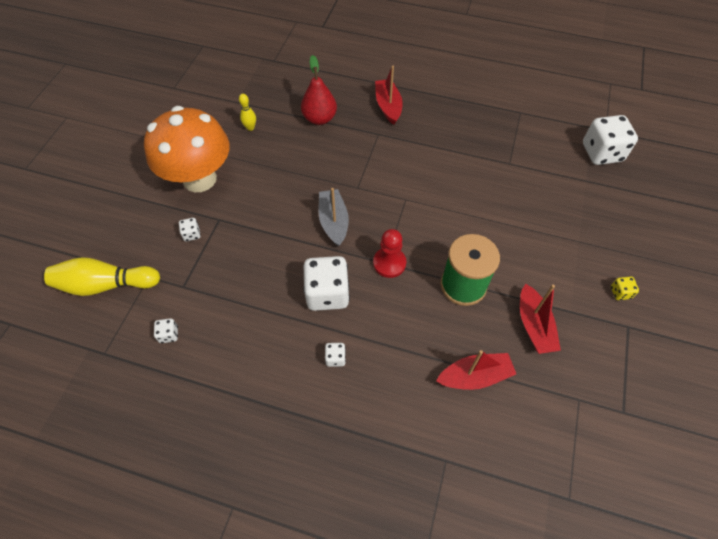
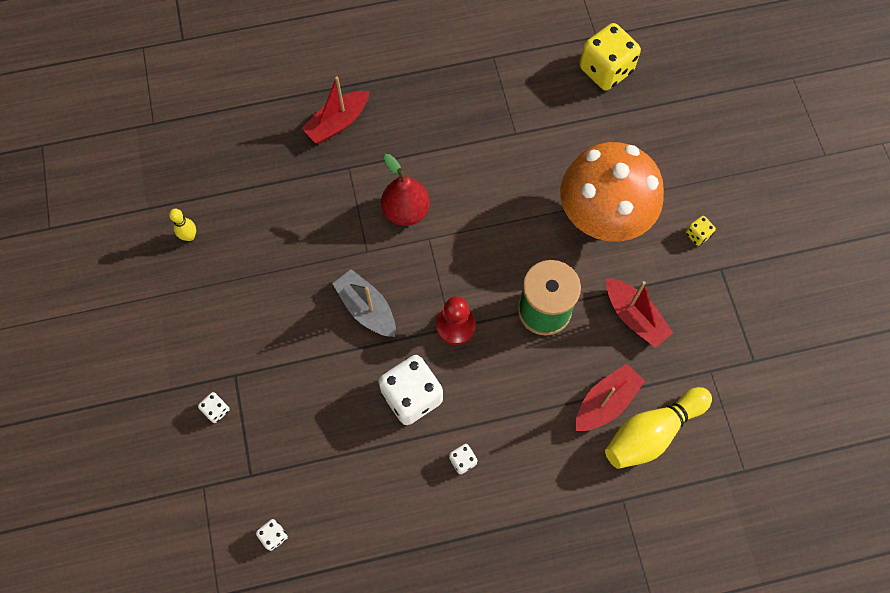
camera: 30 degrees left, 10 degrees up
yellow bowling pin [44,257,160,296] -> yellow bowling pin moved to [605,387,712,469]
orange mushroom [144,106,229,192] -> orange mushroom moved to [560,142,664,242]
red pear [301,55,337,125] -> red pear moved to [381,154,430,226]
red boat [375,66,403,125] -> red boat turned 90 degrees counterclockwise [302,76,369,144]
white dice [583,115,638,165] -> yellow dice [580,23,641,91]

